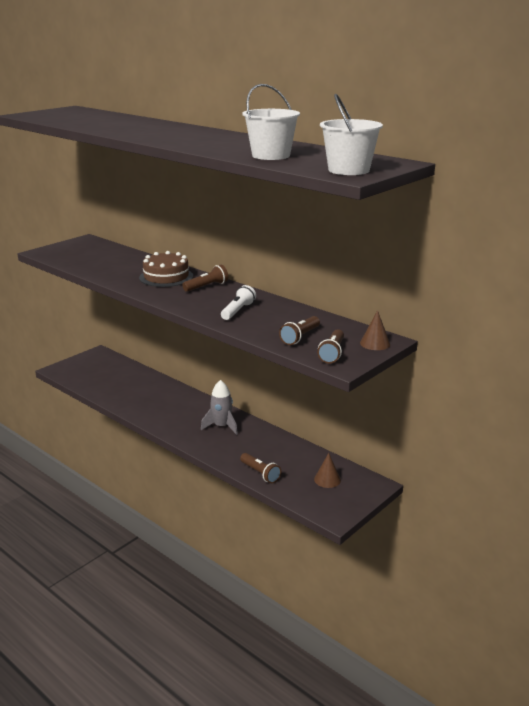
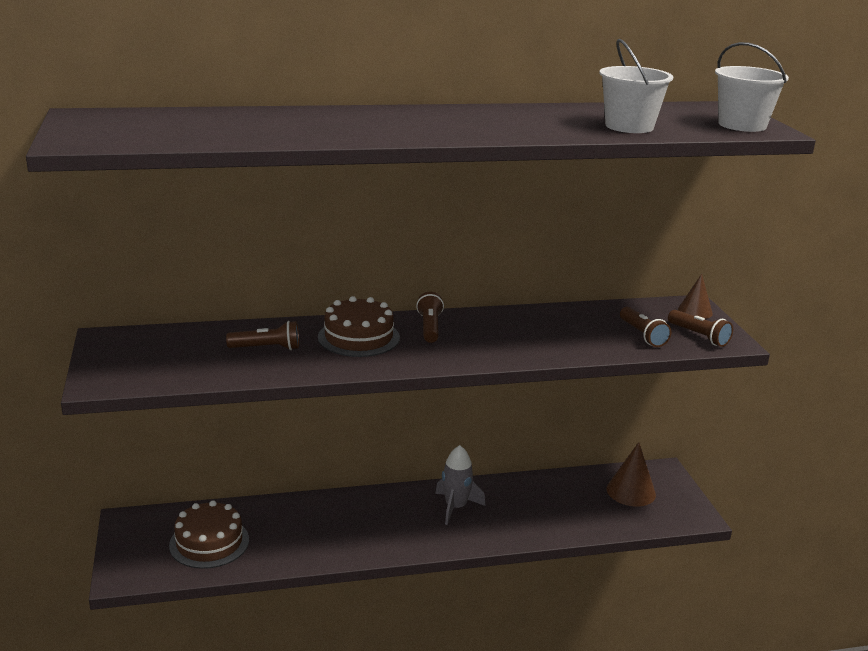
camera: 55 degrees left, 0 degrees up
white flashlight [221,285,256,320] -> none
brown flashlight [240,453,281,483] -> brown flashlight moved to [226,321,299,350]
brown cone [314,453,341,488] -> brown cone [607,442,656,506], size x1.52
none -> brown cake [169,500,249,569]

